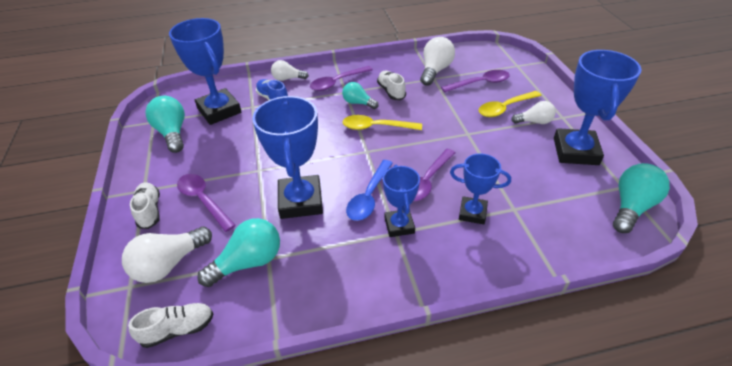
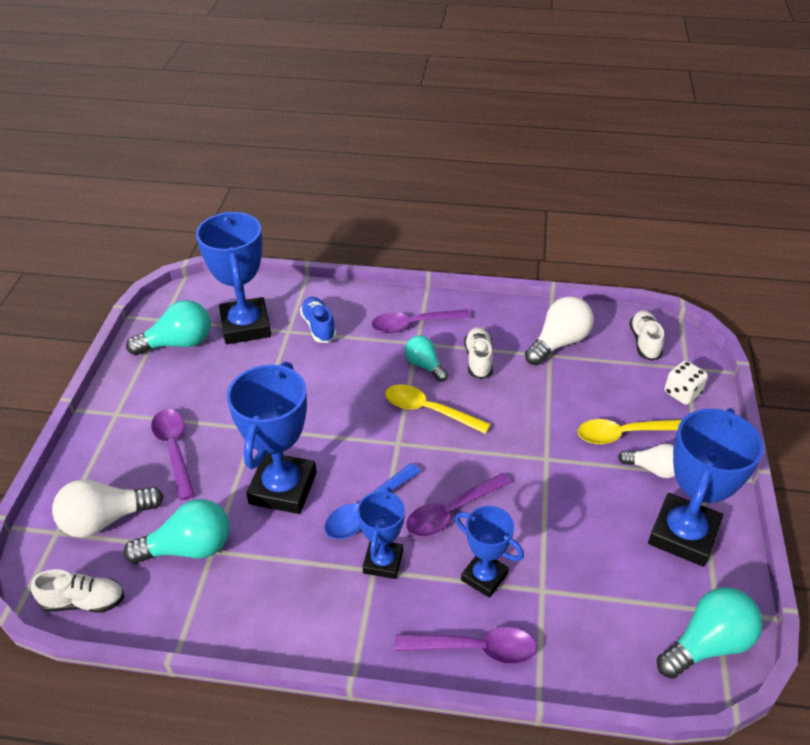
camera: 20 degrees right, 0 degrees up
white shoe [130,182,160,229] -> white shoe moved to [629,310,664,361]
turquoise light bulb [145,96,185,153] -> turquoise light bulb turned 75 degrees clockwise [126,300,211,355]
white light bulb [271,60,309,81] -> none
purple spoon [441,70,510,92] -> purple spoon moved to [395,627,536,664]
none -> white dice [664,361,708,405]

